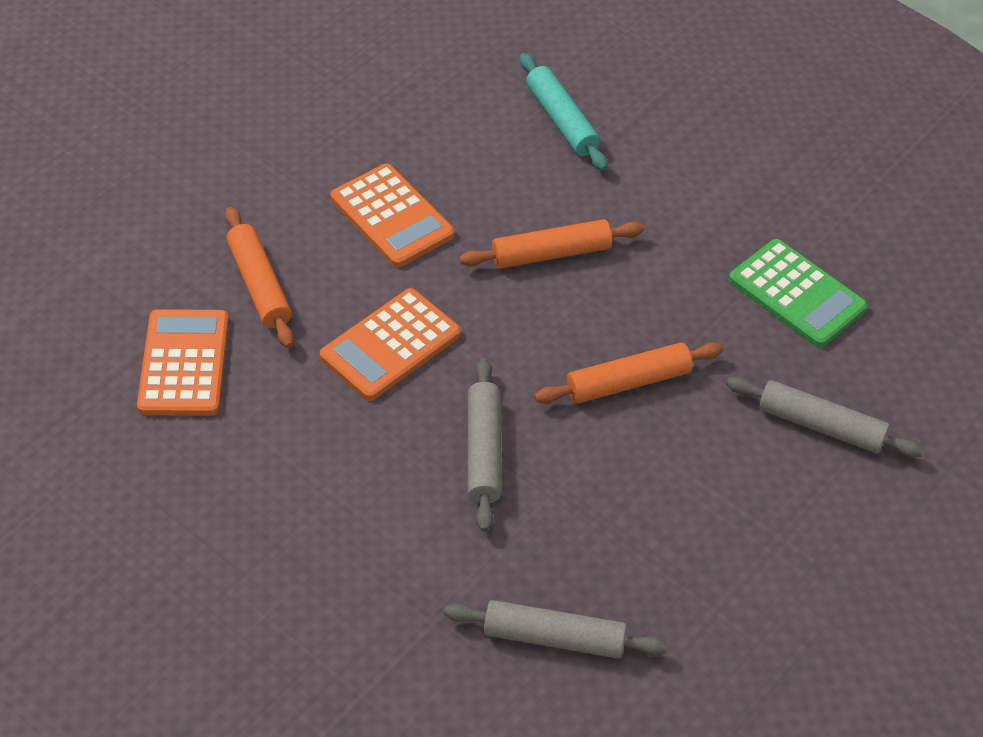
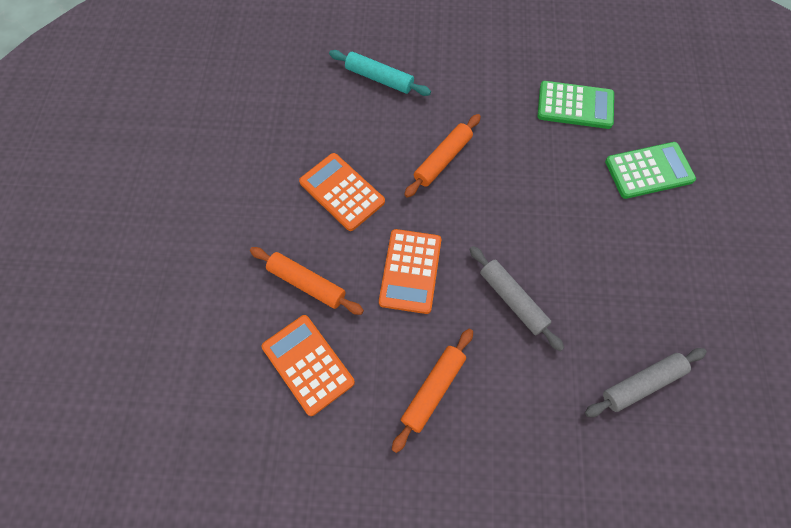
camera: 35 degrees left, 15 degrees up
orange calculator [330,164,455,267] -> orange calculator turned 150 degrees counterclockwise [299,153,385,231]
orange rolling pin [534,342,723,404] -> orange rolling pin moved to [392,329,473,453]
grey rolling pin [726,376,924,458] -> green calculator [605,142,696,199]

